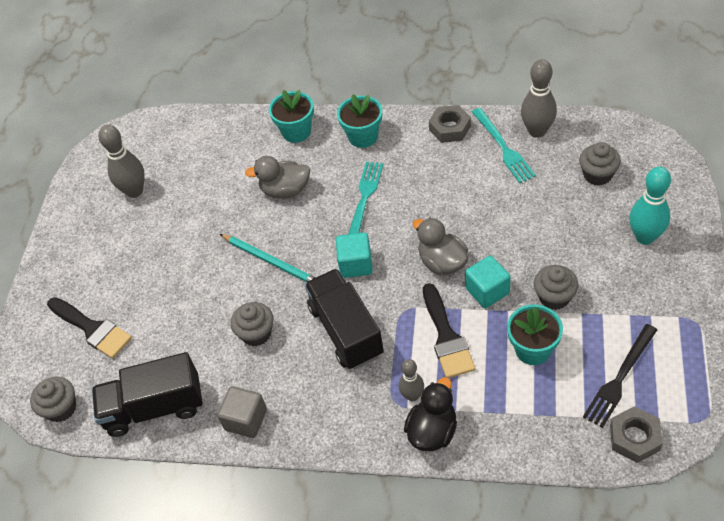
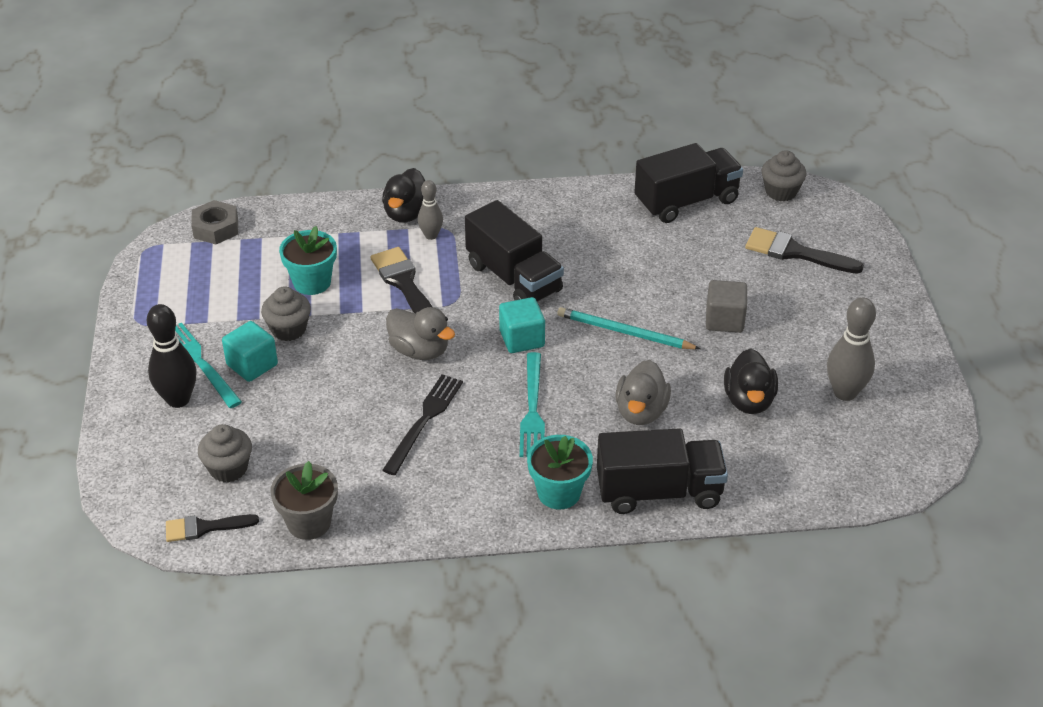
camera: 160 degrees right, 10 degrees down
grey cube [217,386,267,438] -> grey cube moved to [706,280,747,333]
grey cupcake [231,302,274,346] -> none
grey duck [245,156,310,199] -> grey duck turned 120 degrees clockwise [615,360,671,425]
turquoise flower pot [269,90,314,143] -> black truck [597,428,728,514]
grey nut [429,105,471,143] -> none
turquoise cube [465,255,511,308] -> turquoise cube moved to [222,321,278,382]
turquoise fork [472,108,536,183] -> turquoise fork moved to [175,323,242,408]
grey bowling pin [521,59,557,138] -> grey flower pot [270,461,338,540]
black fork [583,324,657,428] -> black fork moved to [382,374,463,475]
turquoise bowling pin [629,167,671,245] -> black bowling pin [147,304,197,408]
none -> black brush [166,514,259,542]
none -> black duck [724,348,778,414]

